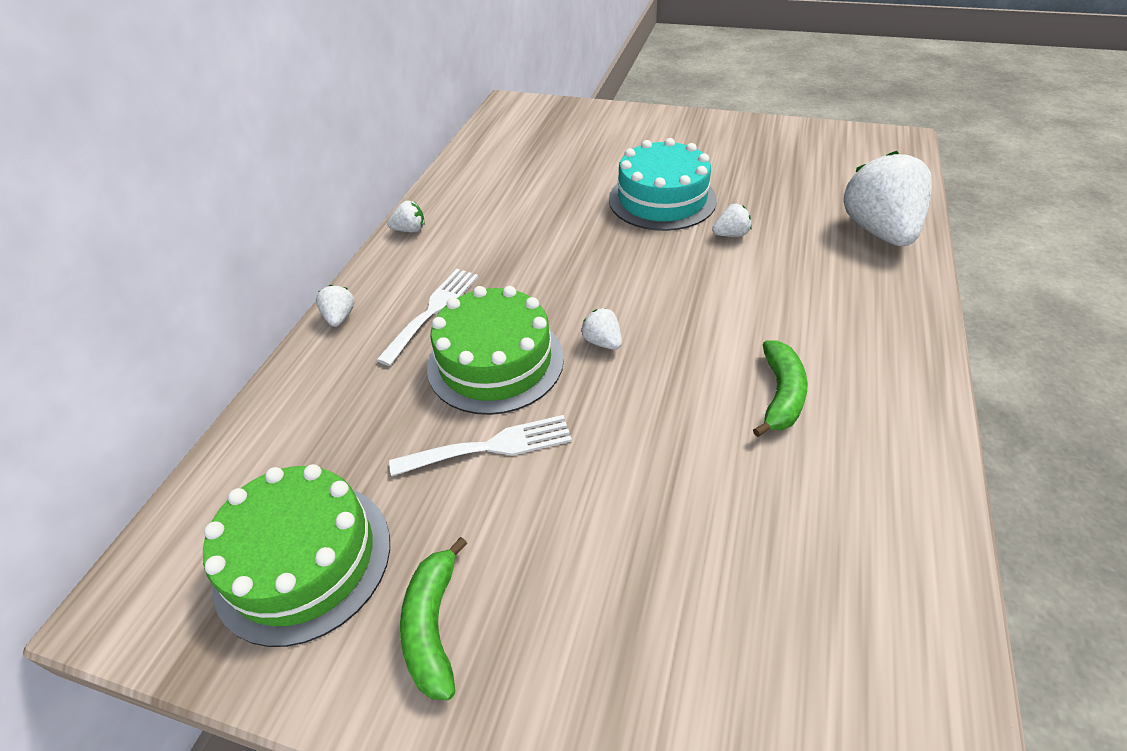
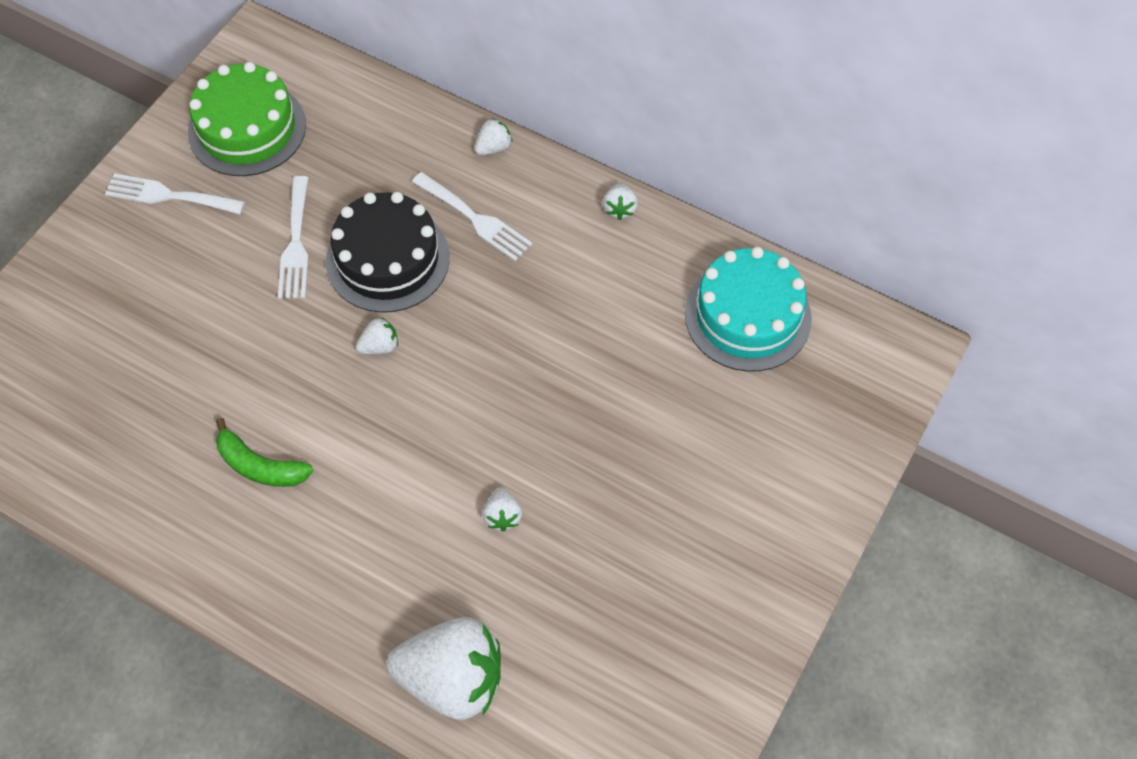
camera: 100 degrees right, 15 degrees up
white strawberry [316,285,354,327] -> white strawberry turned 45 degrees counterclockwise [475,118,512,155]
green banana [400,537,468,700] -> white fork [105,173,245,214]
green cake [427,286,564,415] -> black cake [326,192,450,313]
turquoise cake [609,138,717,231] -> turquoise cake moved to [685,247,812,372]

